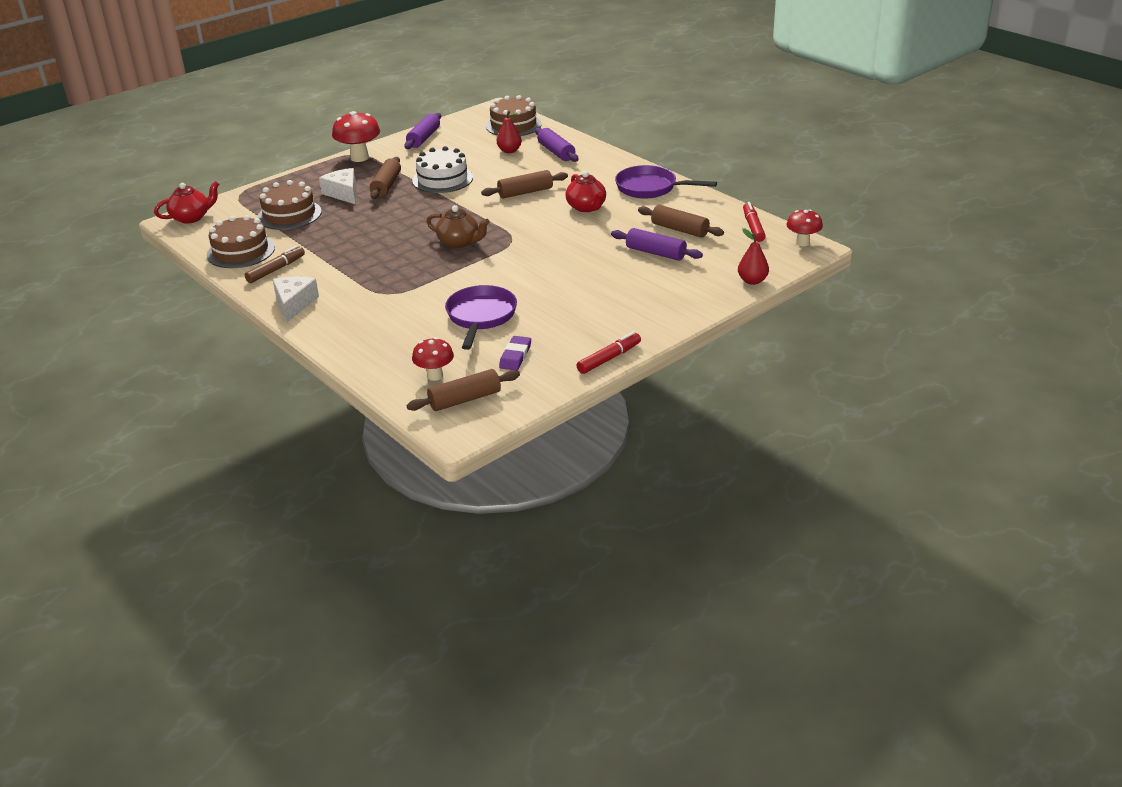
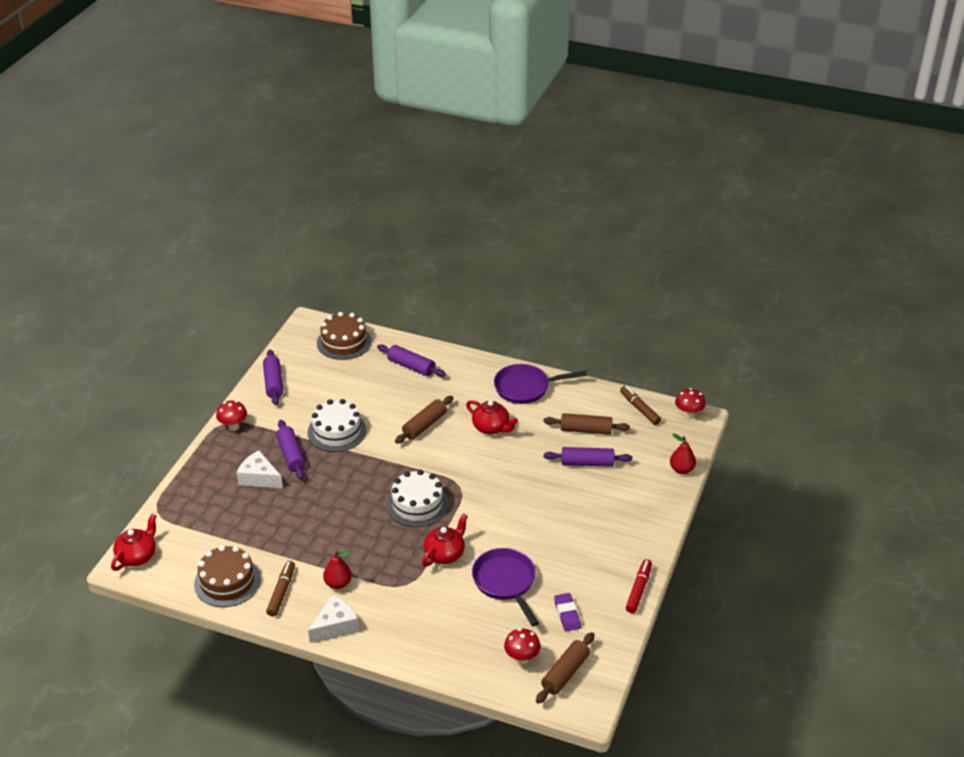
camera: 30 degrees left, 5 degrees up
brown cake [257,180,322,230] -> none
white cheese [273,276,319,322] -> white cheese turned 75 degrees clockwise [308,595,359,643]
red mushroom [332,111,380,162] -> red mushroom [216,400,247,431], size x0.64
brown rolling pin [370,157,401,199] -> purple rolling pin [276,420,306,480]
brown teapot [427,205,490,248] -> white cake [386,470,449,527]
red pear [497,111,522,153] -> red pear moved to [323,550,352,589]
red marker [743,202,766,242] -> brown marker [620,386,661,425]
none -> red teapot [422,513,468,567]

